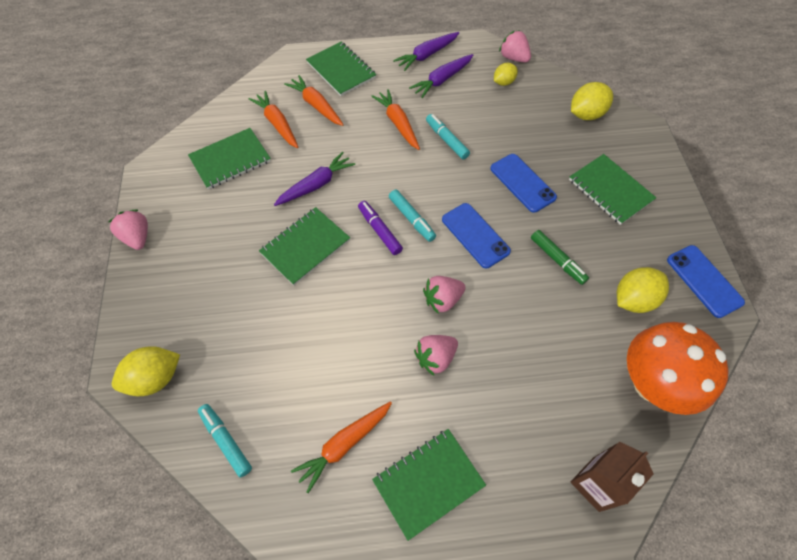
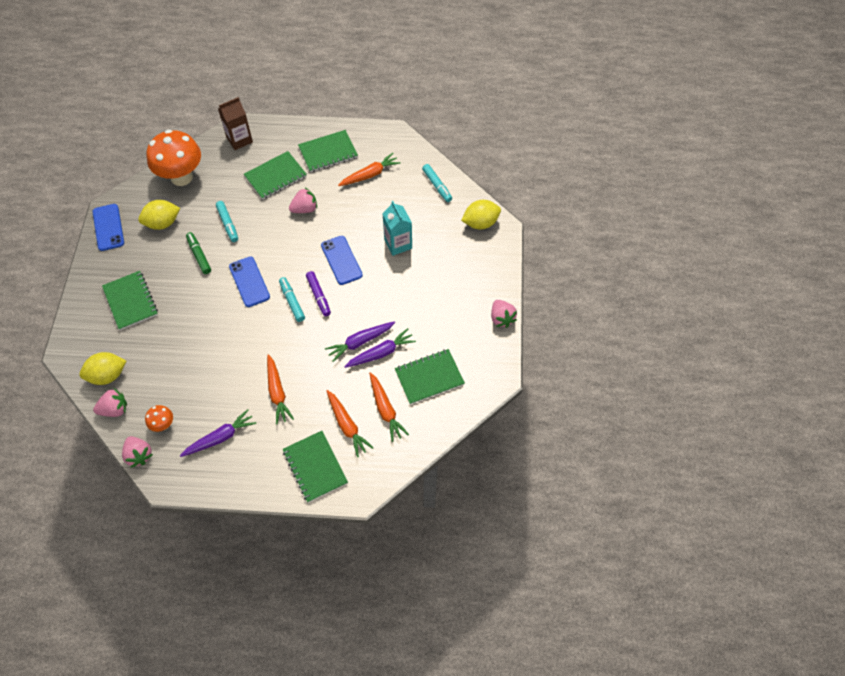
camera: 170 degrees left, 0 degrees up
green notebook [259,207,350,286] -> green notebook moved to [244,151,307,200]
purple carrot [393,32,459,71] -> purple carrot moved to [344,328,416,368]
pink strawberry [423,276,466,314] -> pink strawberry moved to [93,389,127,417]
turquoise marker [426,114,470,159] -> turquoise marker moved to [216,201,238,242]
blue phone [490,154,557,213] -> blue phone moved to [321,236,363,285]
yellow lemon [494,63,518,86] -> orange mushroom [145,405,173,432]
none -> turquoise carton [382,201,412,256]

